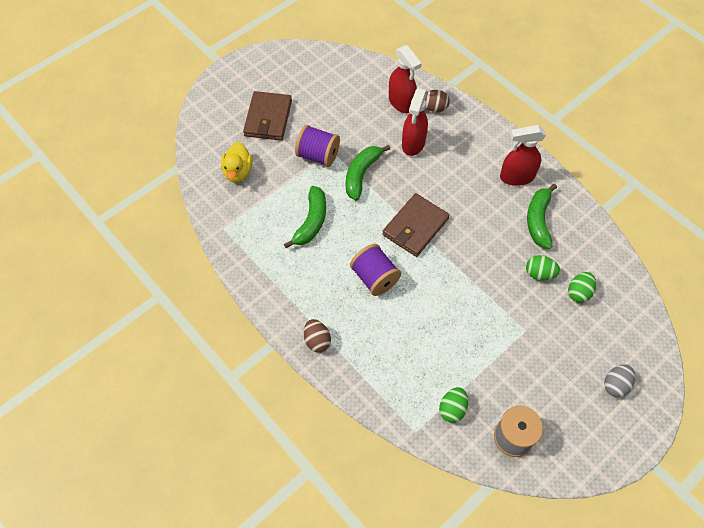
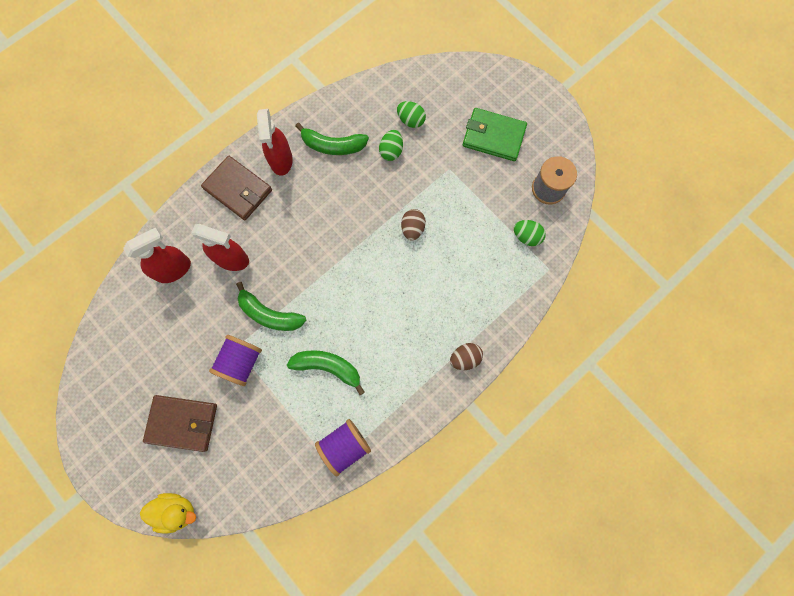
camera: 90 degrees left, 15 degrees up
yellow duck [221,142,253,182] -> yellow duck moved to [140,493,196,533]
purple spool [350,244,401,296] -> purple spool moved to [315,419,371,477]
brown wallet [382,193,450,257] -> brown wallet moved to [201,156,272,220]
brown egg [425,90,450,112] -> brown egg moved to [401,209,426,240]
grey egg [604,364,635,397] -> none
none -> green wallet [463,108,527,161]

